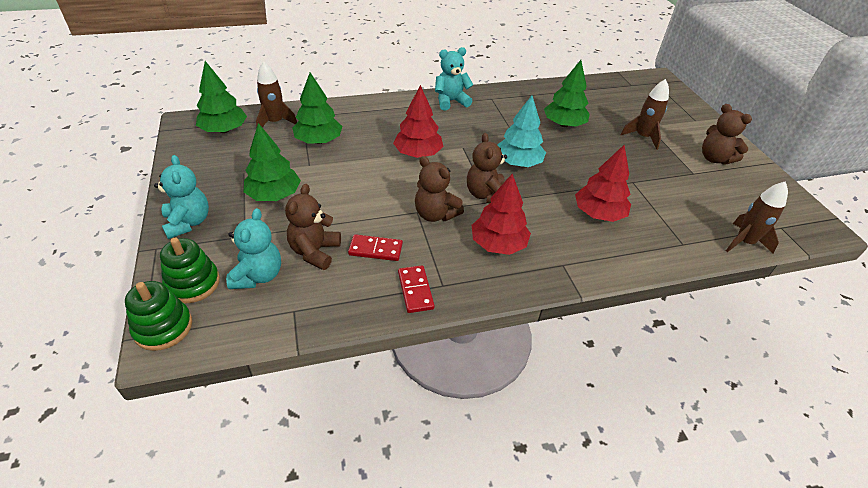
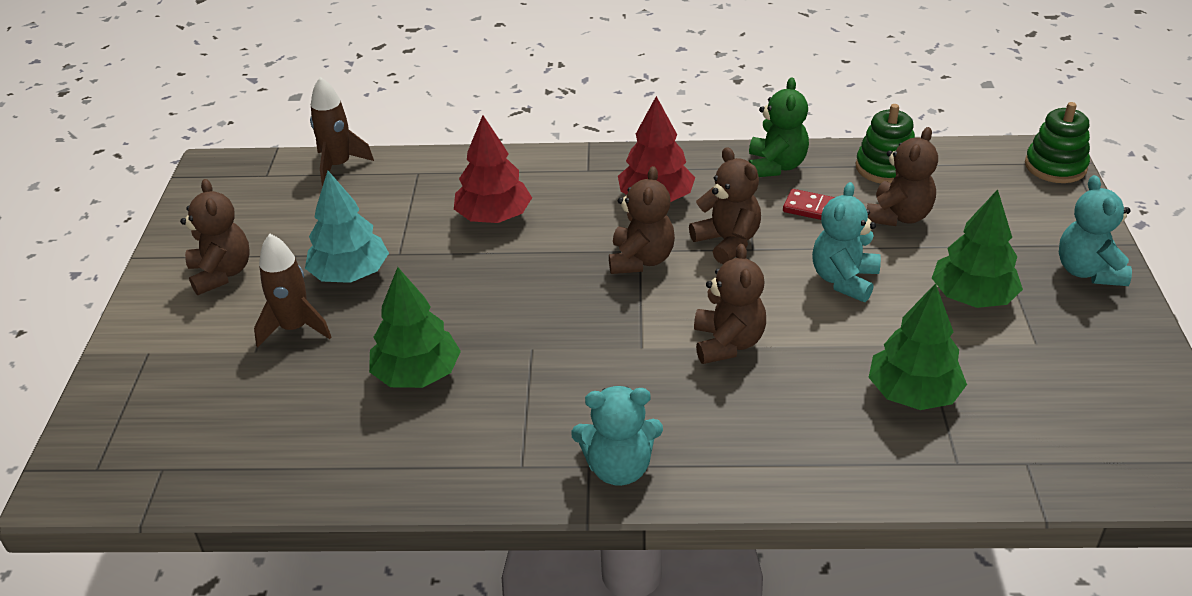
camera: 160 degrees left, 5 degrees down
green stacking toy [160,238,220,303] -> green stacking toy moved to [856,104,915,183]
green tree [196,61,247,133] -> none
turquoise teddy bear [226,208,281,289] -> turquoise teddy bear moved to [812,182,881,302]
brown rocket [256,61,297,127] -> none
red tree [393,85,443,158] -> brown teddy bear [694,244,766,364]
red domino [398,265,435,313] -> green teddy bear [749,77,809,177]
turquoise tree [497,95,546,167] -> turquoise tree moved to [305,171,389,283]

